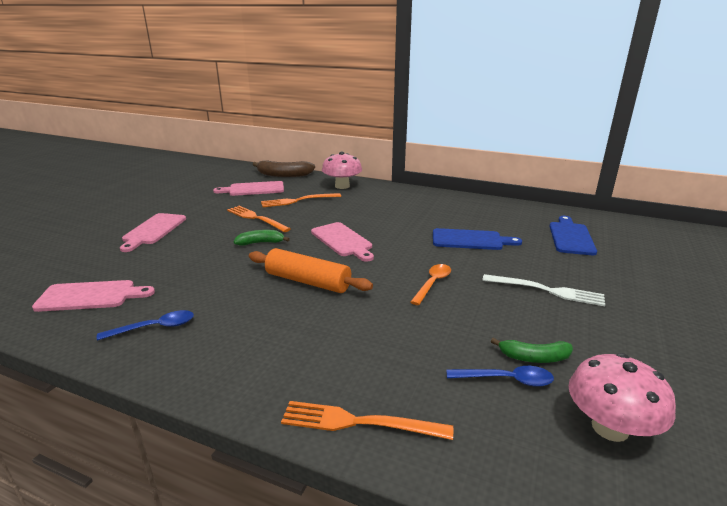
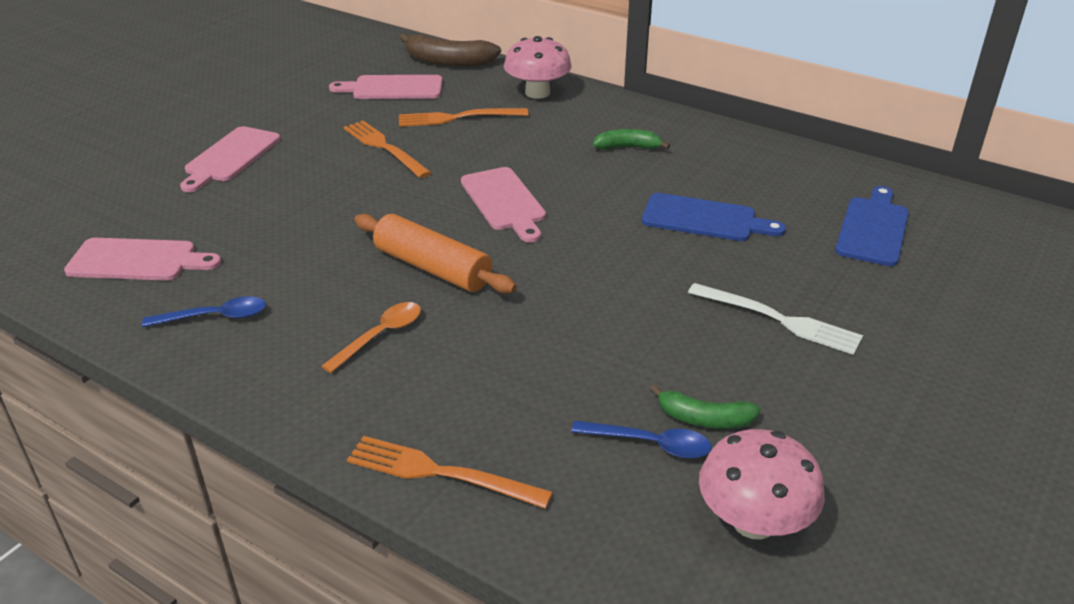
camera: 10 degrees right, 10 degrees up
green banana [234,230,290,246] -> green banana moved to [593,129,670,150]
orange spoon [411,264,451,305] -> orange spoon moved to [321,302,421,373]

